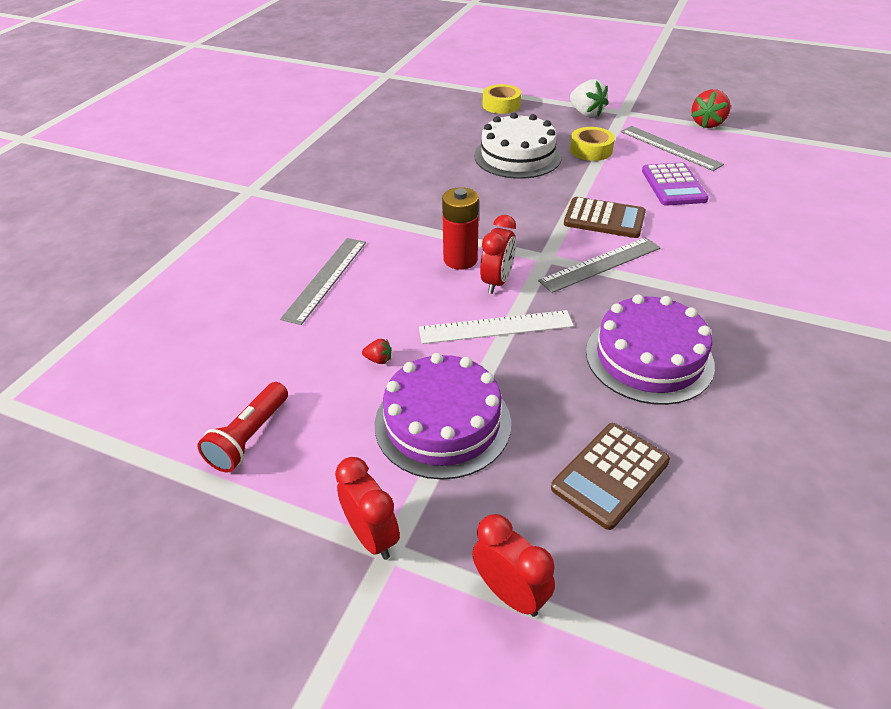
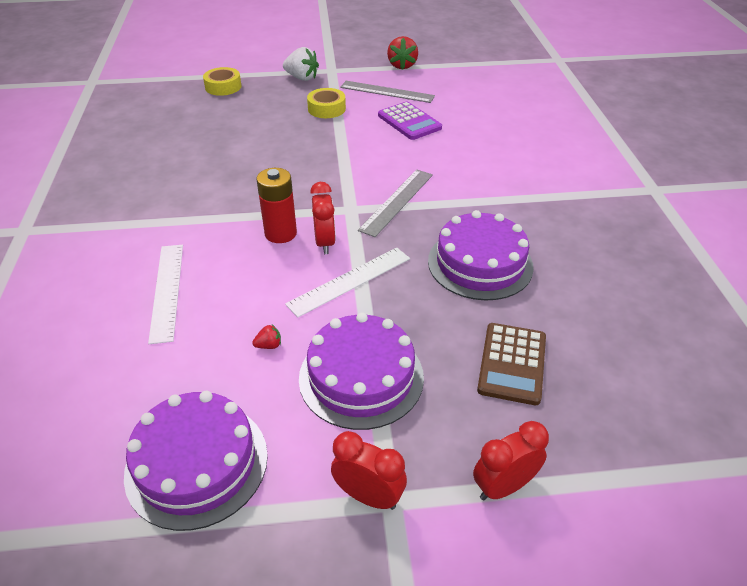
camera: 30 degrees left, 0 degrees up
red flashlight [198,382,288,472] -> purple cake [124,391,268,531]
grey ruler [280,238,366,325] -> white ruler [148,245,183,344]
red clock [472,514,555,617] -> red clock turned 45 degrees counterclockwise [473,421,549,500]
white cake [474,113,562,179] -> none
brown calculator [564,197,646,238] -> none

